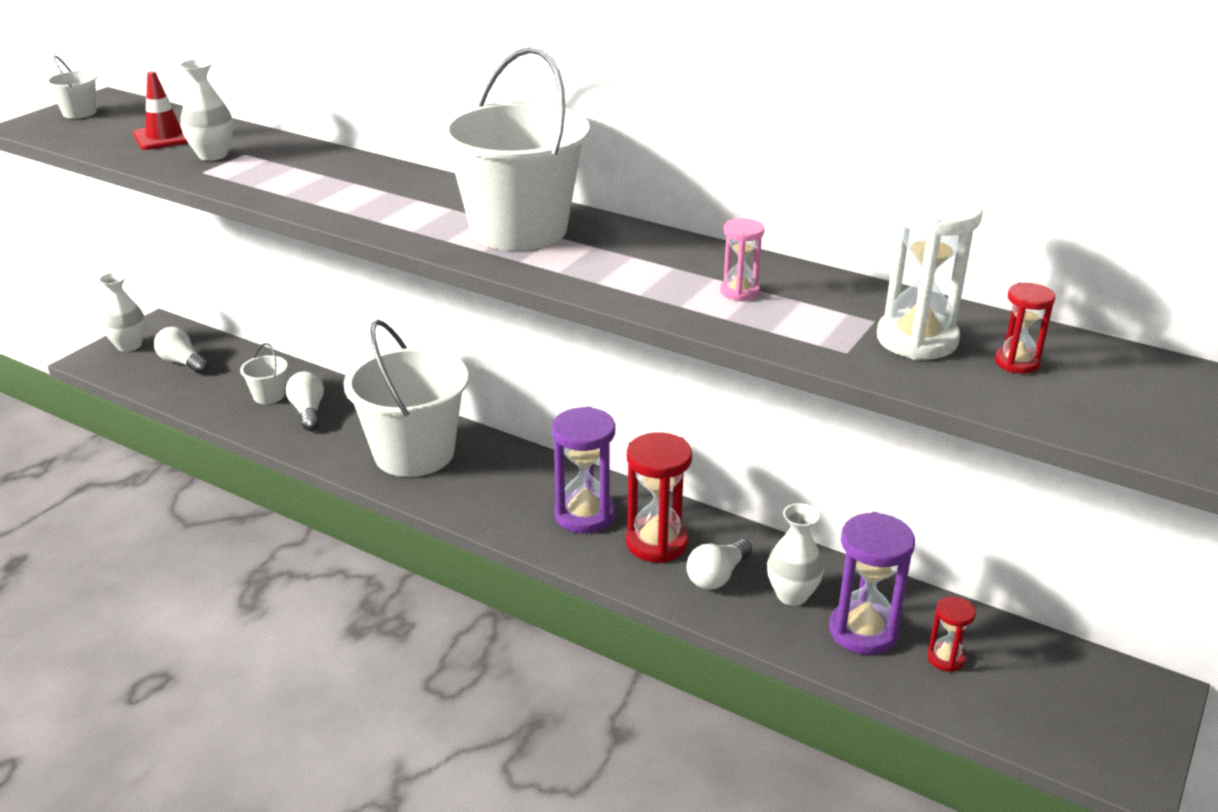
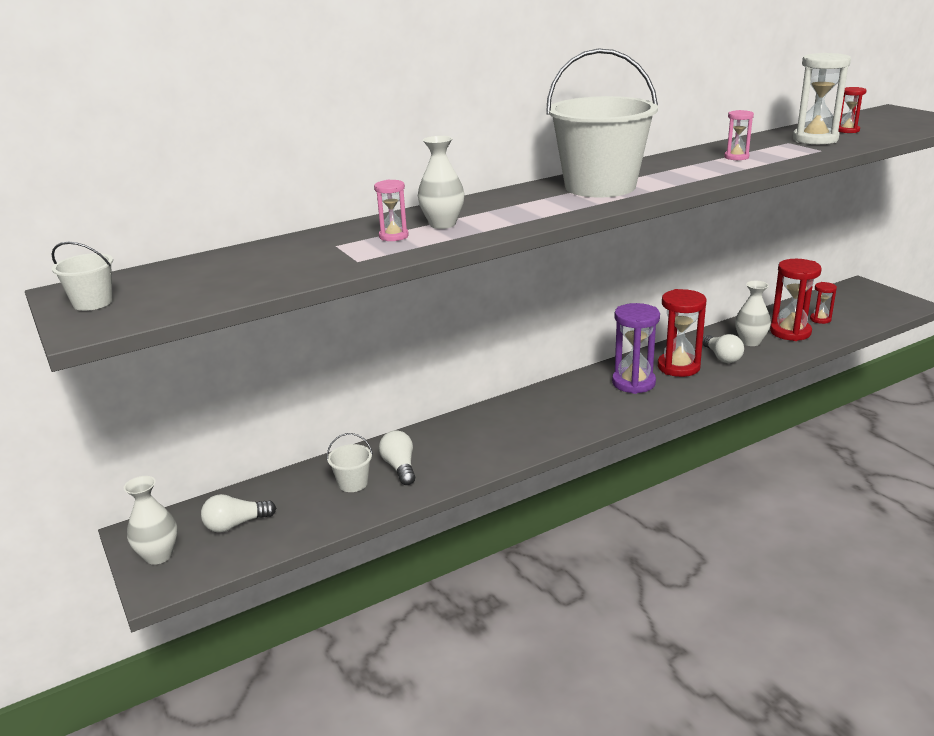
camera: 60 degrees left, 5 degrees down
red traffic cone [133,71,188,150] -> none
white vase [179,59,234,161] -> white vase moved to [418,136,464,229]
white light bulb [286,371,324,431] -> white light bulb turned 60 degrees clockwise [379,430,415,485]
white bucket [343,320,469,477] -> none
purple hourglass [829,512,915,655] -> red hourglass [770,259,822,341]
none -> pink hourglass [374,180,408,241]

